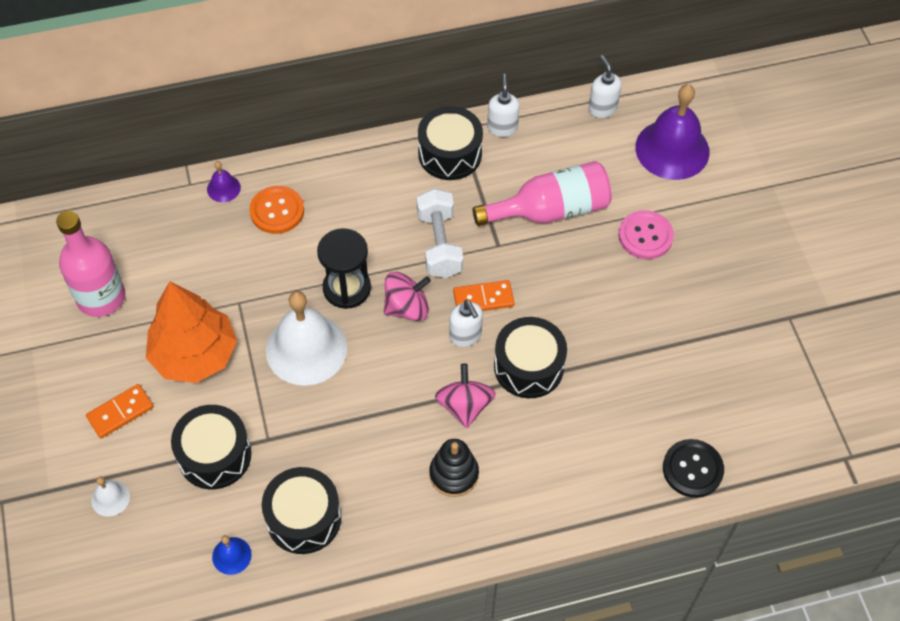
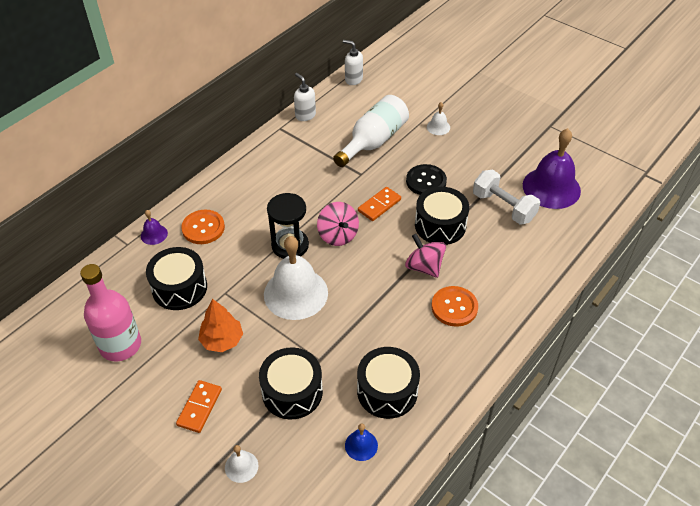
camera: 35 degrees left, 10 degrees down
orange tree [146,281,237,383] -> orange tree [198,299,243,352], size x0.60
pink spinning top [384,272,431,321] -> pink spinning top turned 120 degrees clockwise [317,202,359,246]
white dumbbell [417,188,463,278] -> white dumbbell moved to [473,170,540,225]
black drum [418,106,483,180] -> black drum moved to [146,247,207,310]
black stacking toy [429,439,479,497] -> orange button [432,286,478,327]
white soap dispenser [449,300,483,347] -> none
pink bottle [473,161,612,226] -> white bottle [333,95,409,167]
pink button [618,210,674,259] -> white bell [427,102,450,135]
purple bell [635,84,710,180] -> purple bell moved to [523,128,581,209]
black button [663,439,724,498] -> black button moved to [406,164,447,195]

